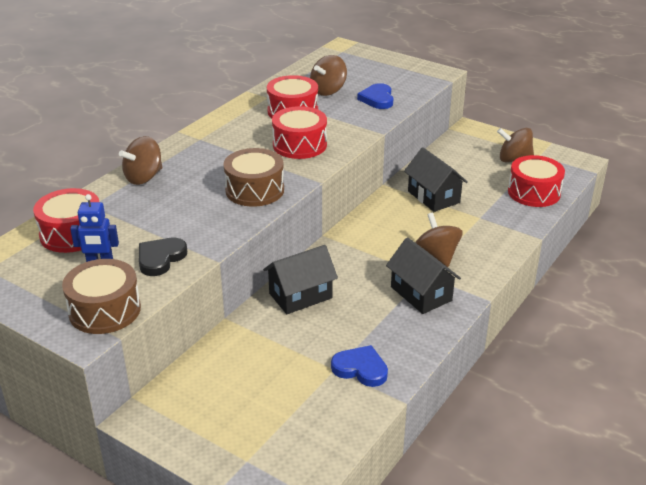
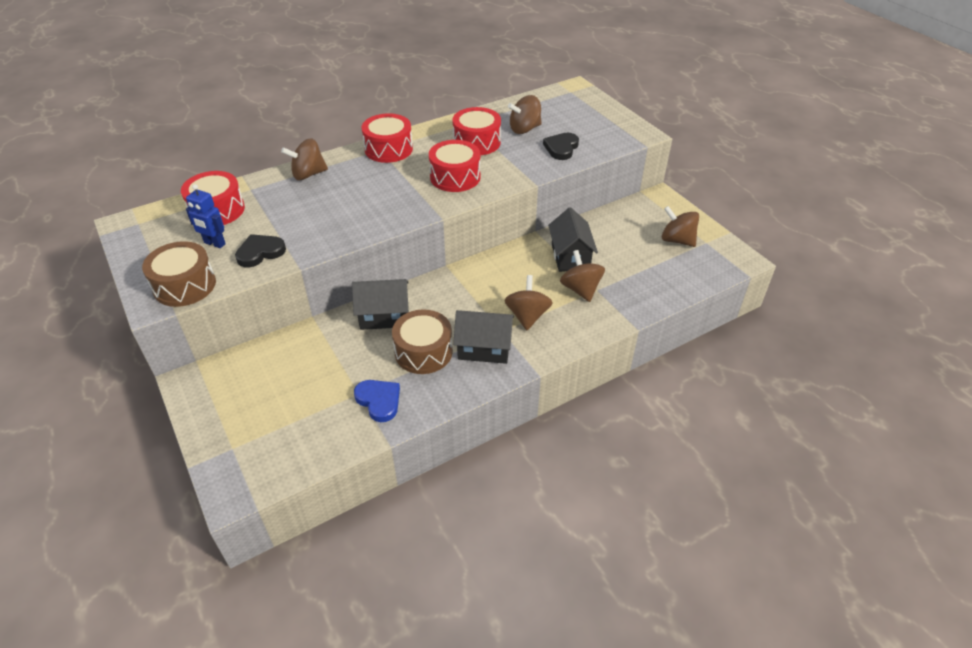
camera: 25 degrees right, 10 degrees up
brown drum [223,148,284,207] -> brown drum moved to [392,310,453,374]
blue heart [357,83,393,109] -> black heart [543,133,579,160]
black house [386,237,461,314] -> black house turned 75 degrees counterclockwise [453,310,514,364]
red drum [508,155,565,207] -> red drum moved to [362,113,413,163]
none -> brown spinning top [560,250,605,302]

